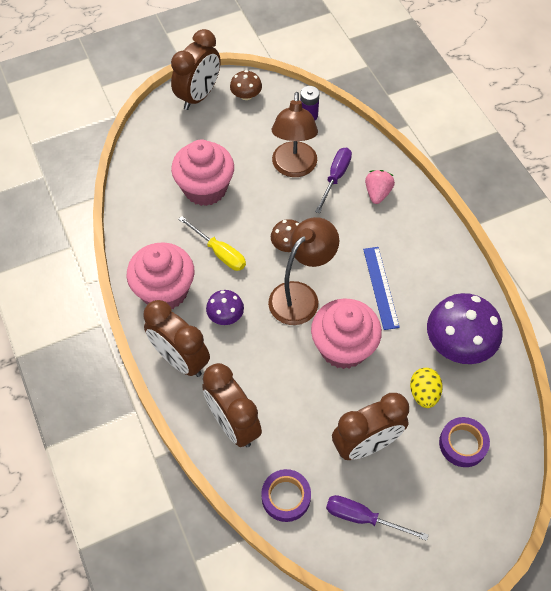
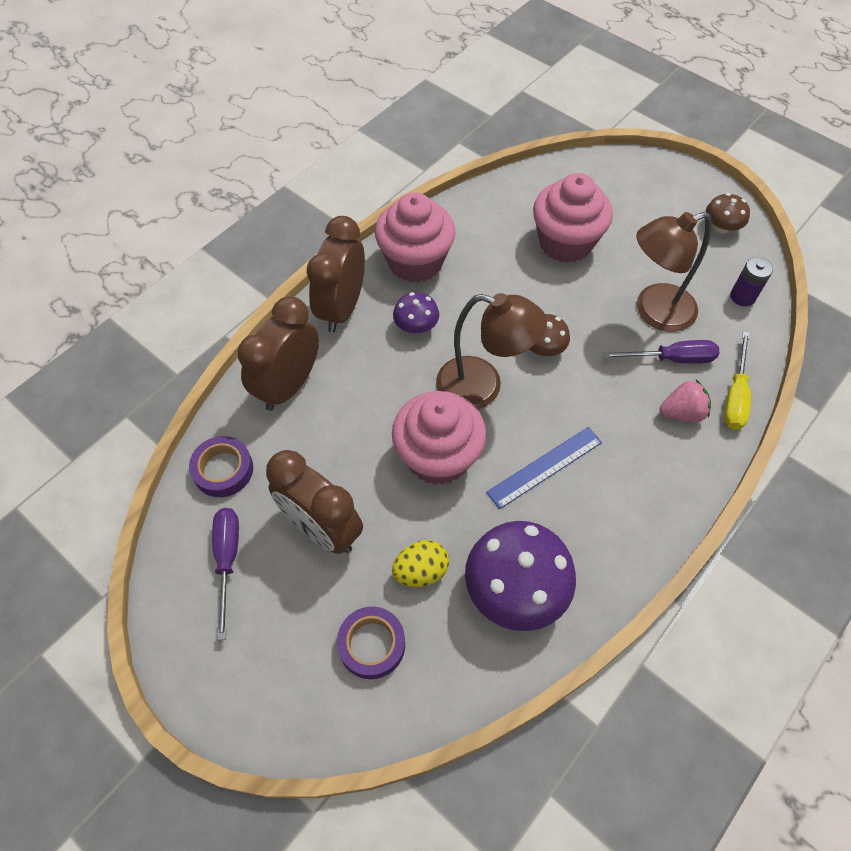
camera: 65 degrees right, 0 degrees up
brown clock [171,29,220,110] -> none
yellow screwdriver [178,216,246,271] -> yellow screwdriver moved to [724,331,751,430]

